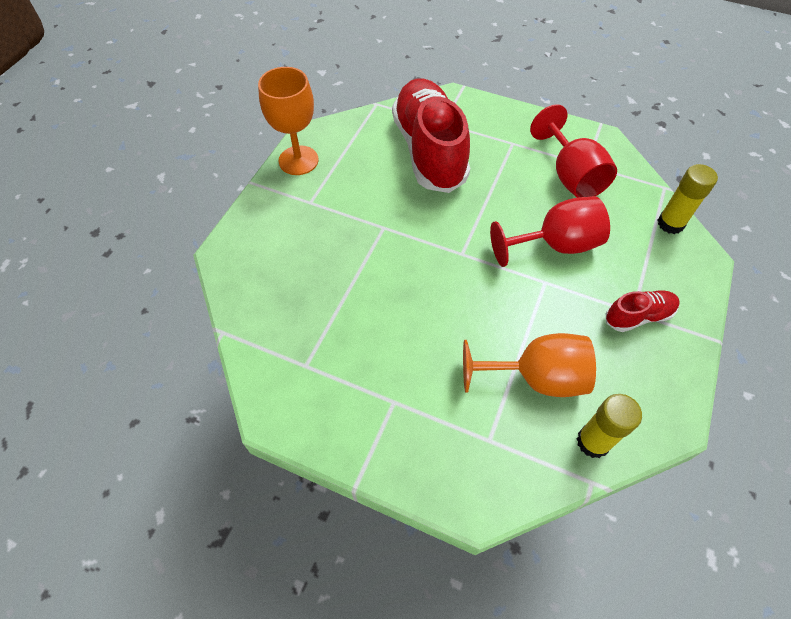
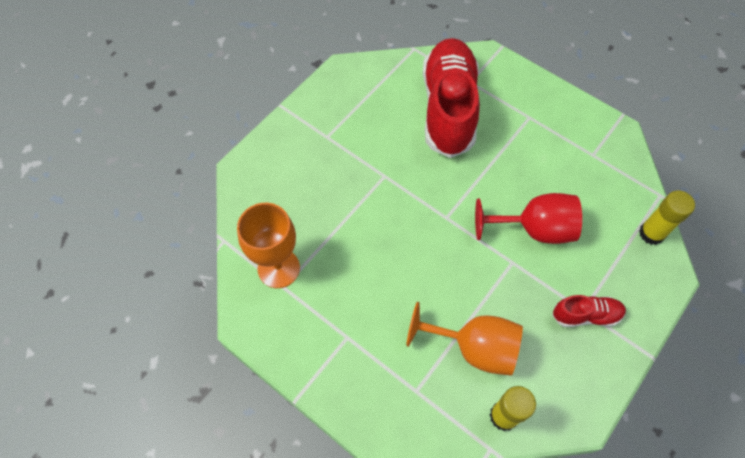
camera: 15 degrees right, 5 degrees up
orange goblet [258,67,318,175] -> orange goblet moved to [237,203,300,288]
red goblet [530,104,617,198] -> none

